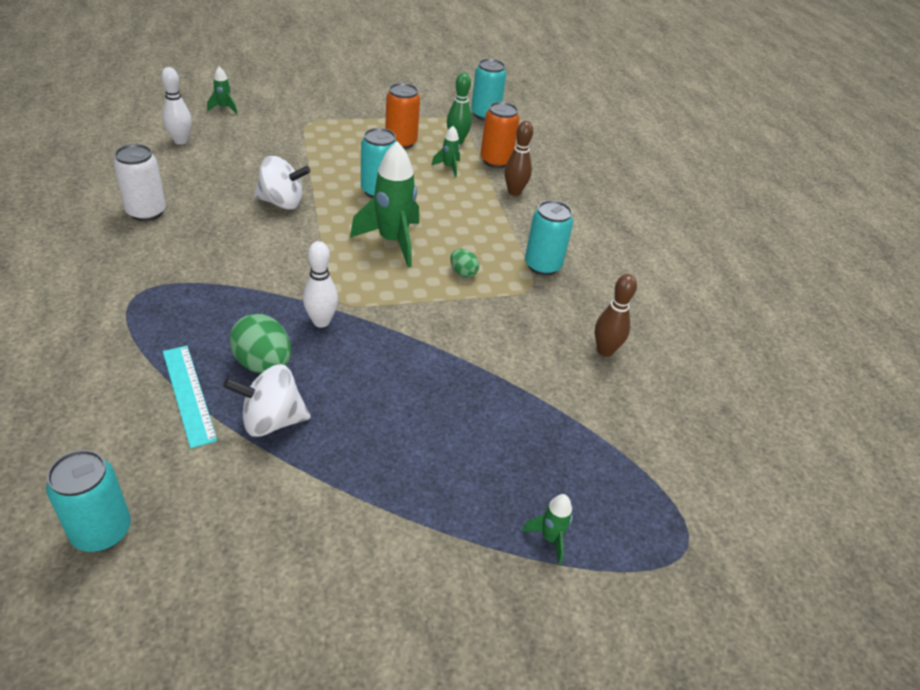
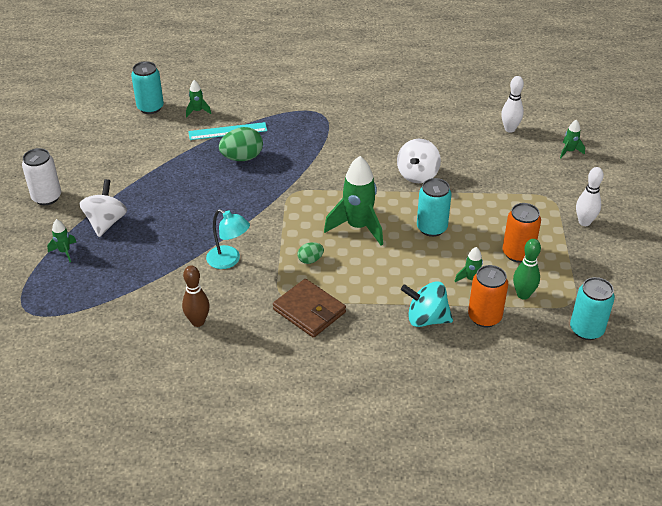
camera: 110 degrees right, 0 degrees up
white can [113,144,166,221] -> white can moved to [22,148,61,205]
white spinning top [223,364,310,437] -> white spinning top moved to [79,179,127,237]
white bowling pin [303,241,338,328] -> white bowling pin moved to [576,167,604,226]
brown bowling pin [505,121,533,196] -> turquoise spinning top [401,281,453,327]
turquoise can [525,200,573,276] -> brown wallet [273,279,346,338]
none -> green rocket [186,80,211,117]
none -> turquoise lamp [206,209,250,269]

